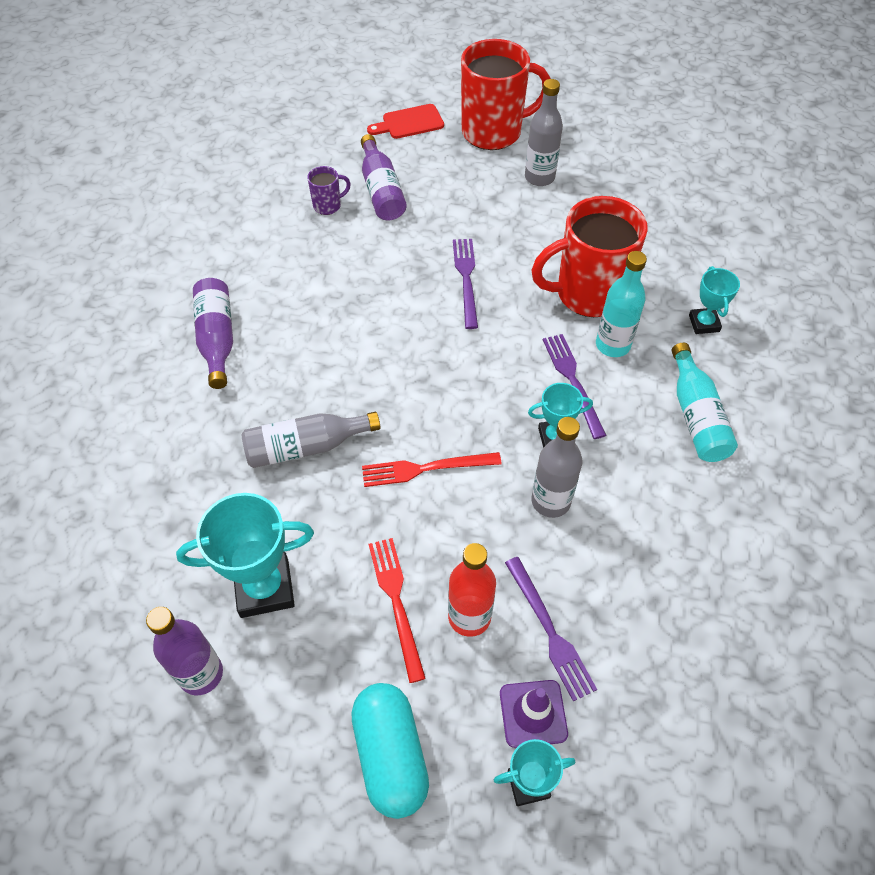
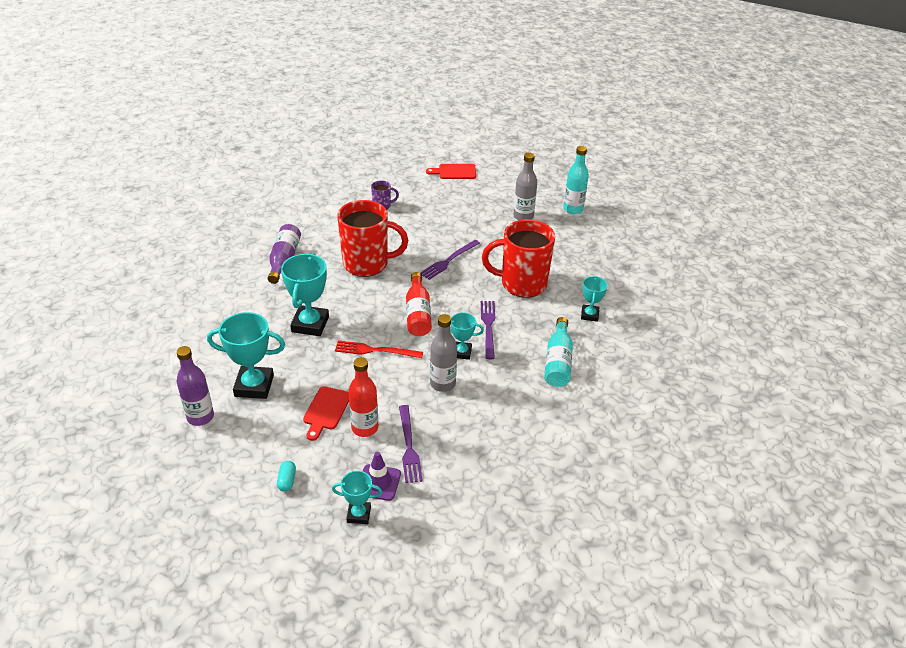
camera: 15 degrees right, 15 degrees down
grey bottle [241,412,380,468] -> turquoise trophy [281,253,329,336]
turquoise capsule [351,683,429,819] -> turquoise capsule [277,461,296,492], size x0.44
purple bottle [361,134,407,220] -> none
red fork [369,538,426,683] -> red cutting board [303,386,349,441]
purple fork [453,239,478,329] -> purple fork turned 150 degrees counterclockwise [420,240,480,280]
red mug [461,39,550,150] -> red mug moved to [337,200,408,277]
turquoise bottle [596,251,647,357] -> turquoise bottle moved to [563,146,589,214]
none -> red bottle [406,272,432,336]

